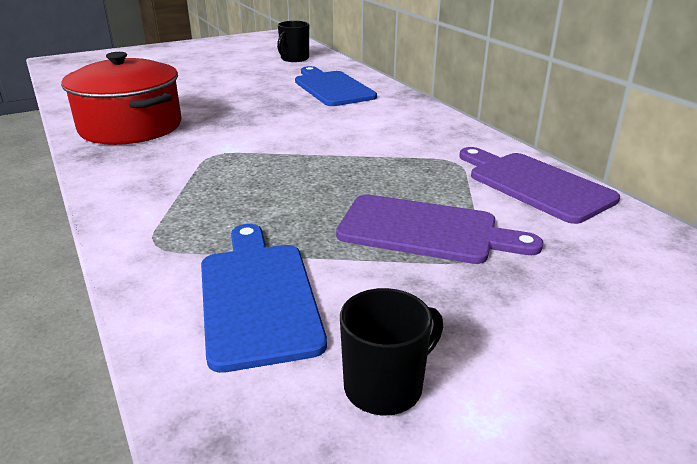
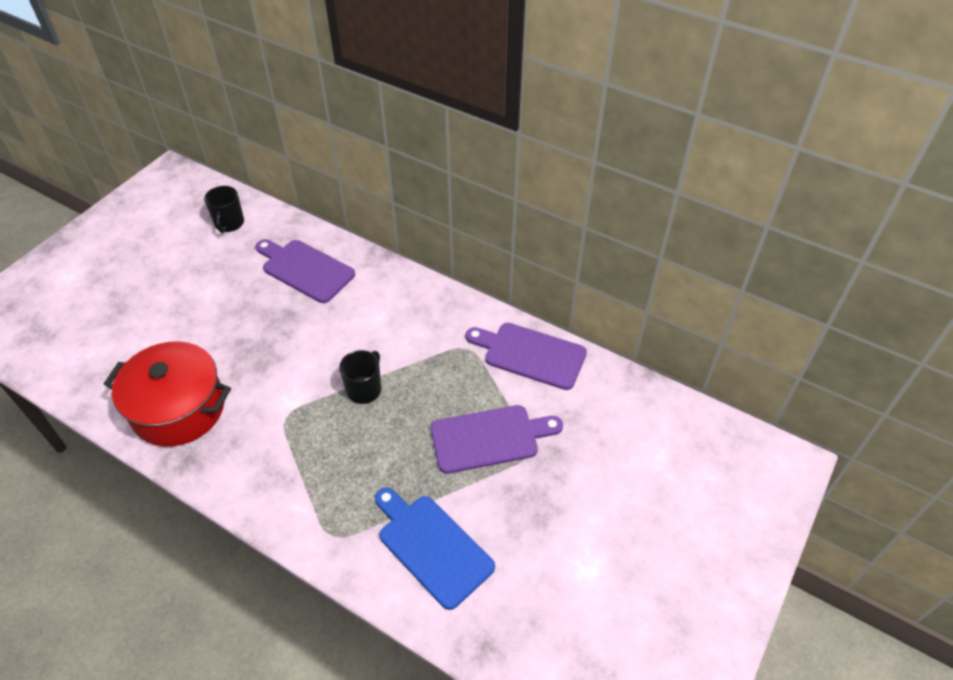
camera: 30 degrees left, 20 degrees up
blue cutting board [295,66,377,106] -> purple cutting board [255,239,355,303]
black mug [340,288,443,415] -> black mug moved to [339,350,381,404]

